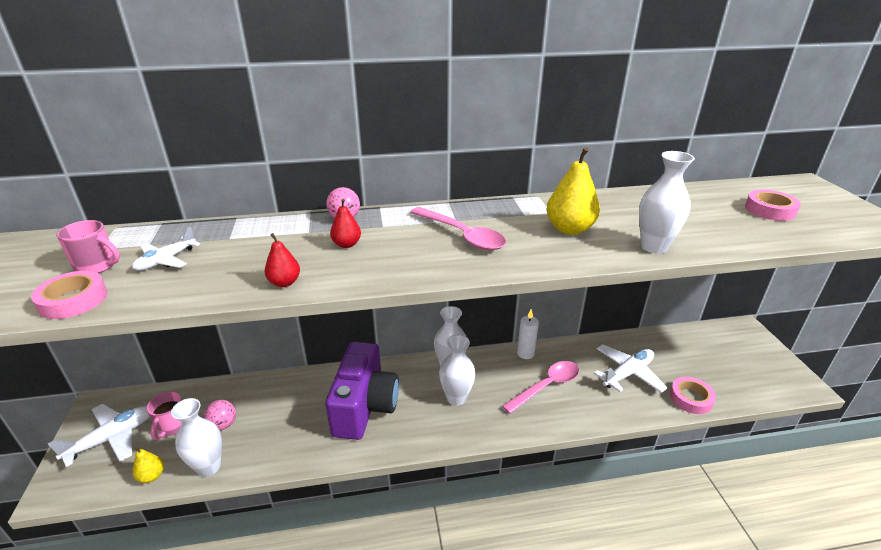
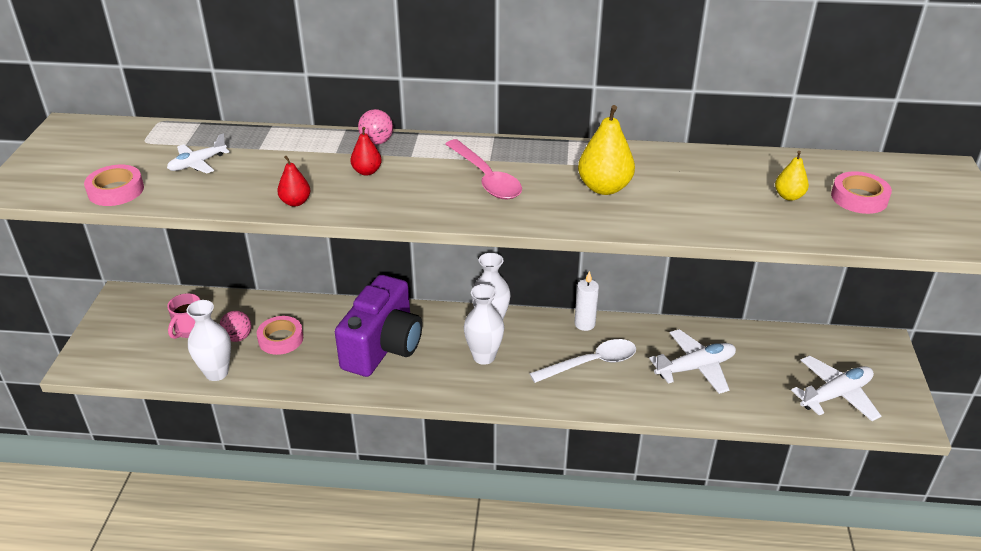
camera: 15 degrees right, 5 degrees up
white plane [48,404,150,467] -> white plane moved to [791,355,881,421]
pink mug [56,220,120,274] -> none
yellow pear [132,447,164,483] -> yellow pear moved to [775,151,809,201]
pink spoon [502,361,579,414] -> white spoon [529,339,636,383]
white vase [639,151,695,254] -> none
pink tape [670,377,716,414] -> pink tape moved to [257,316,303,355]

